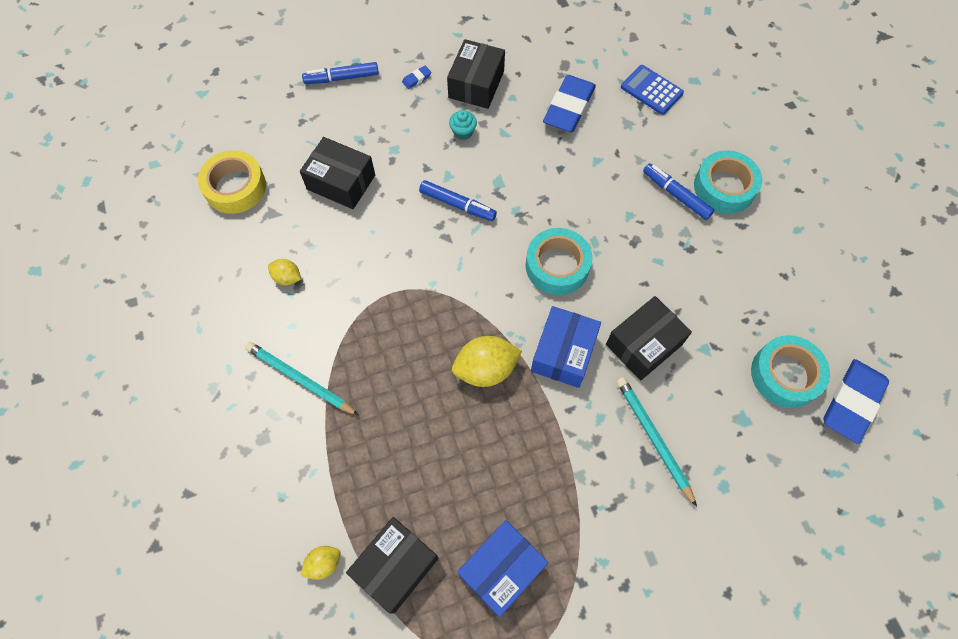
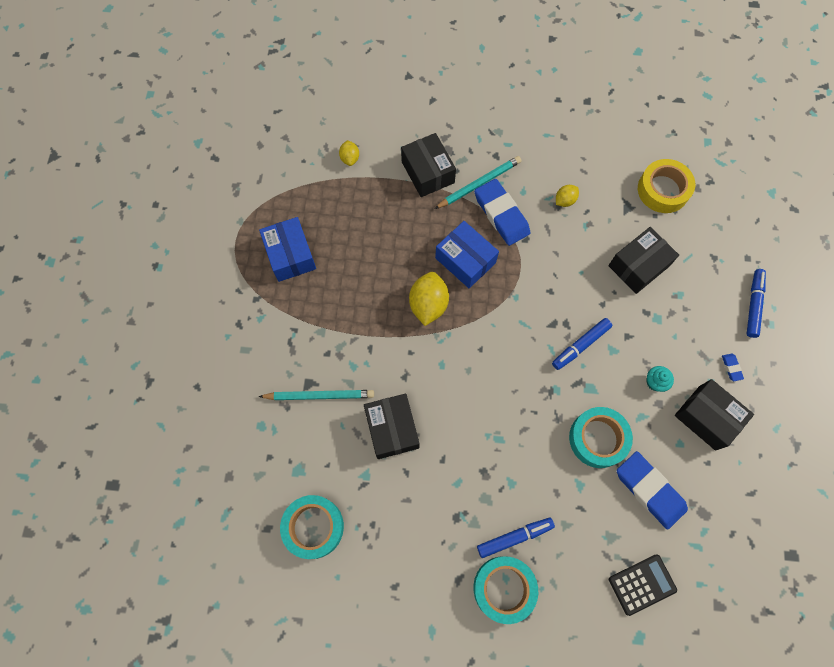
camera: 115 degrees right, 5 degrees up
black box [346,517,439,614] -> black box moved to [401,133,456,197]
turquoise tape [526,228,592,295] -> turquoise tape moved to [569,407,633,468]
blue box [531,306,601,388] -> blue box moved to [435,221,499,288]
blue calculator [621,65,684,115] -> black calculator [609,555,677,616]
blue eraser [824,359,889,444] -> blue eraser moved to [474,179,530,246]

